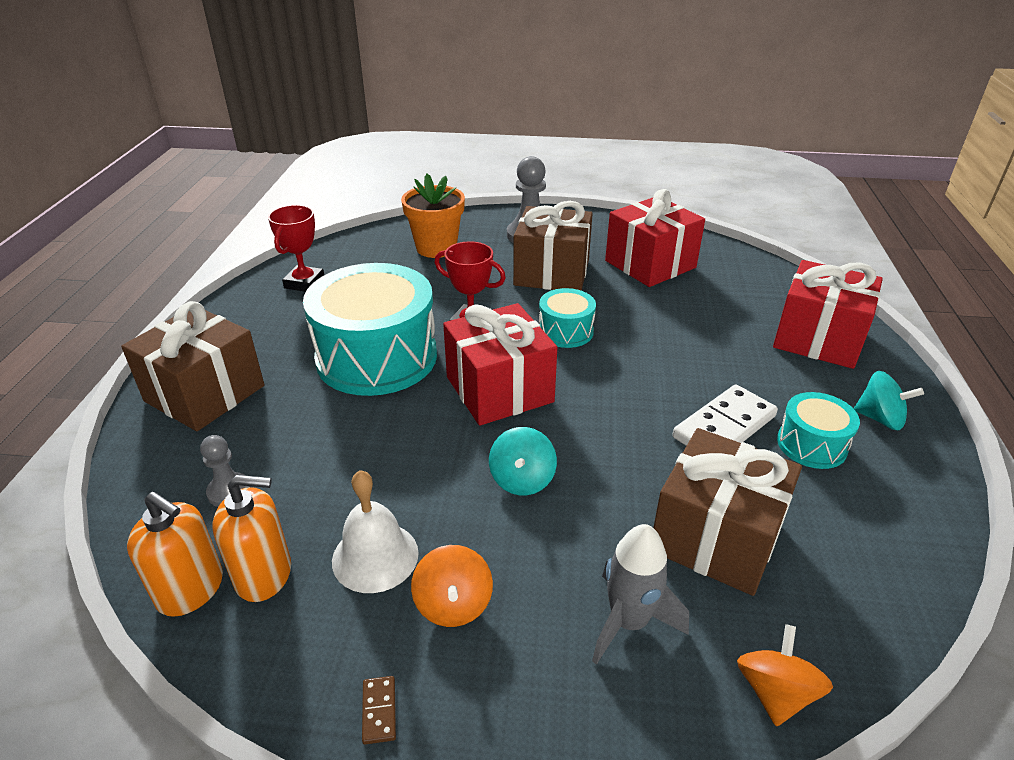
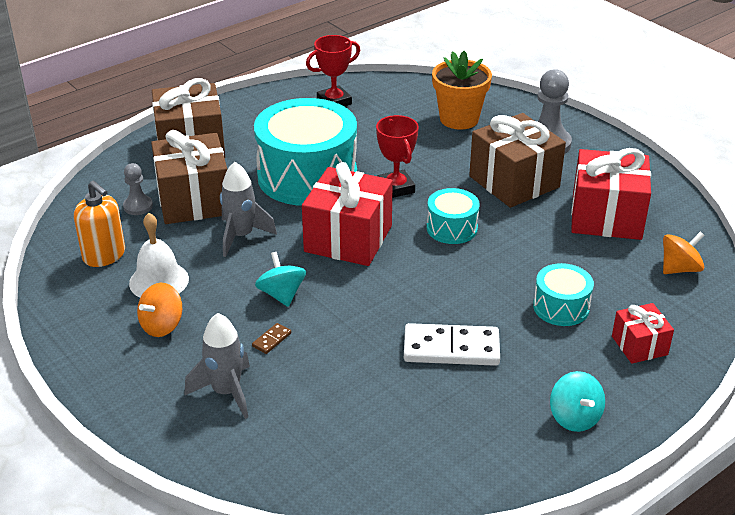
camera: 45 degrees right, 0 degrees up
orange soap dispenser [127,492,223,617] -> none
brown domino [362,676,396,744] -> brown domino moved to [252,323,291,354]
turquoise spinning top [489,427,557,495] -> turquoise spinning top turned 105 degrees clockwise [255,252,306,307]
brown gift [653,428,802,596] -> brown gift moved to [151,130,227,224]
orange spinning top [737,624,833,726] -> orange spinning top moved to [663,232,704,274]
red gift [773,260,883,369] -> red gift [612,303,674,364], size x0.53
turquoise drum [777,392,860,469] -> turquoise drum moved to [533,263,594,326]
none -> grey rocket [220,162,277,257]

